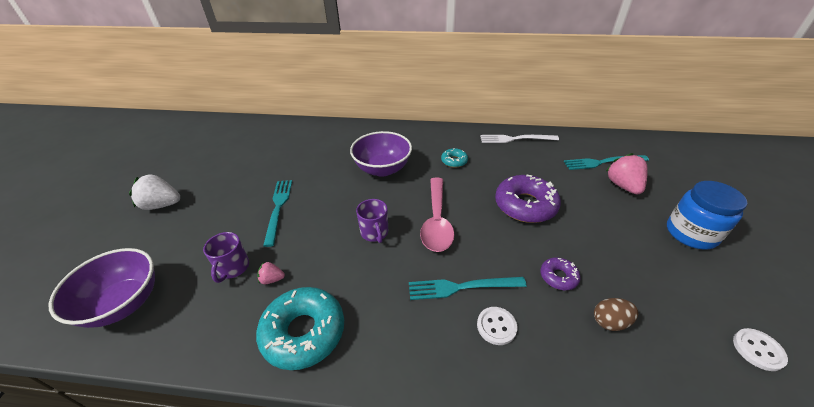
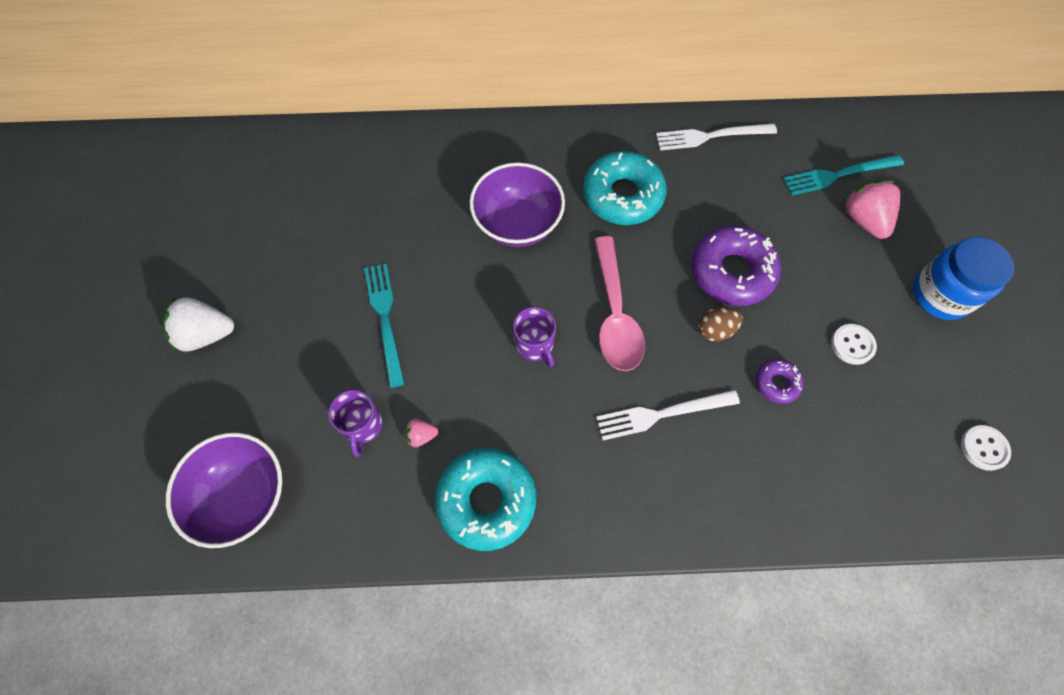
camera: 10 degrees left, 25 degrees up
turquoise fork [409,277,527,300] -> white fork [596,390,740,440]
turquoise donut [441,148,468,168] -> turquoise donut [583,151,667,225], size x2.01
white button [477,307,517,345] -> white button moved to [831,324,877,365]
brown egg [594,298,638,331] -> brown egg moved to [698,307,743,342]

